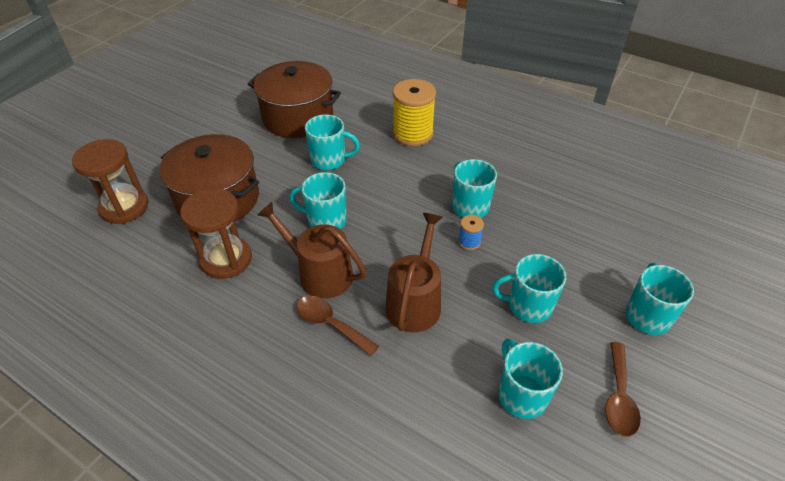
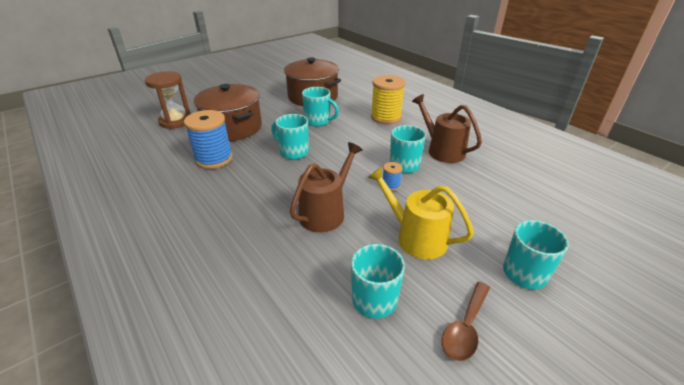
camera: 20 degrees right, 10 degrees down
brown hourglass [180,189,252,279] -> blue spool [184,110,233,169]
brown watering can [257,202,366,299] -> brown watering can moved to [412,94,482,163]
brown spoon [296,296,379,356] -> none
turquoise mug [492,254,566,323] -> yellow watering can [367,167,474,259]

